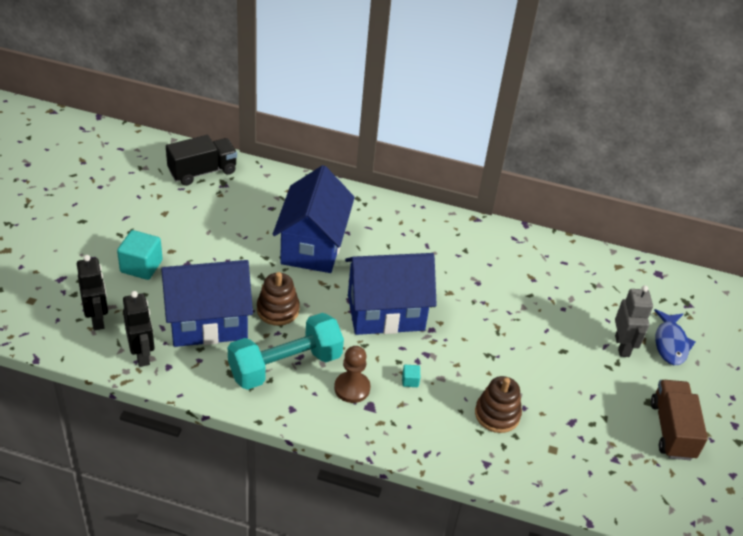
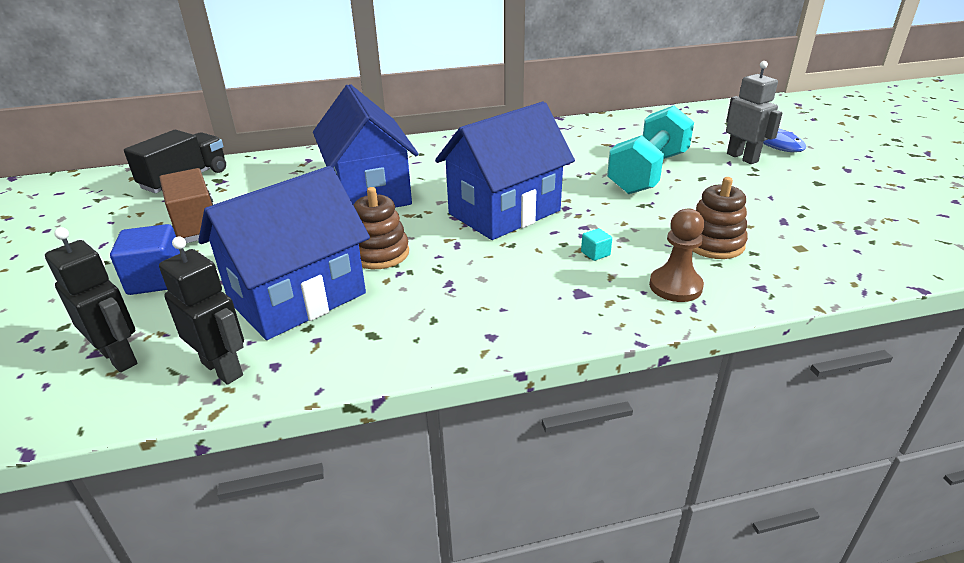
camera: 25 degrees left, 10 degrees down
turquoise cube [117,230,163,280] -> blue cube [110,224,180,295]
turquoise dumbbell [228,313,344,390] -> turquoise dumbbell moved to [607,106,694,194]
brown pawn [334,346,371,403] -> brown pawn moved to [649,208,704,302]
brown truck [651,380,708,460] -> brown truck moved to [160,168,213,243]

